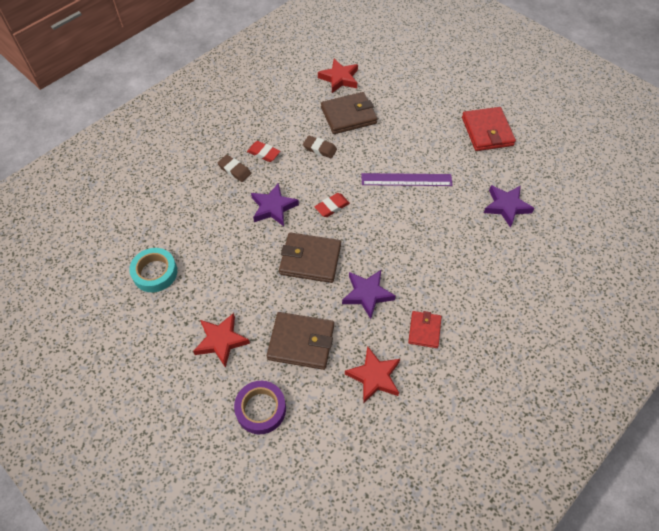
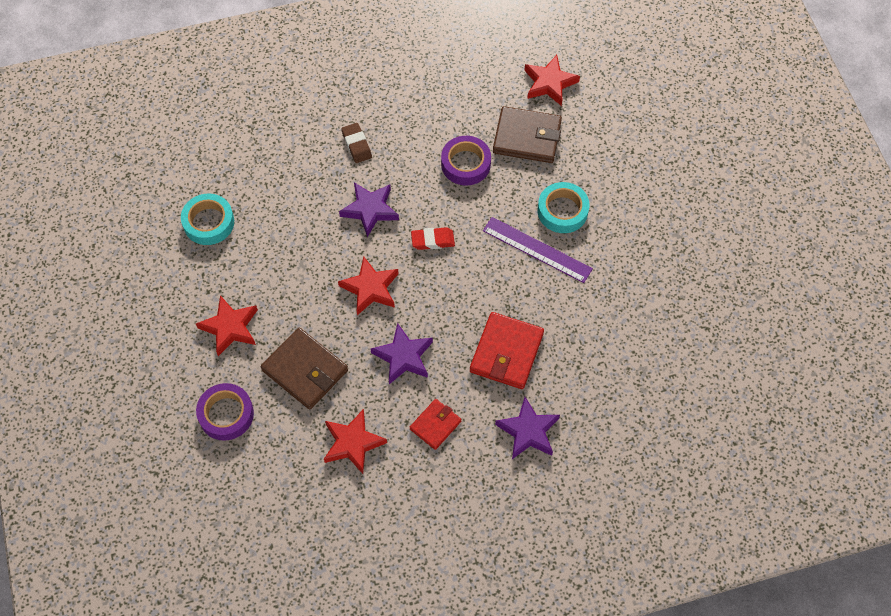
camera: 30 degrees right, 5 degrees up
red eraser [247,141,280,162] -> none
brown wallet [279,232,341,283] -> red star [338,256,398,315]
brown eraser [303,136,337,158] -> purple tape [441,136,491,185]
red wallet [462,107,516,151] -> red wallet moved to [470,312,544,389]
purple star [484,185,535,228] -> purple star moved to [495,397,560,459]
none -> turquoise tape [538,182,590,233]

